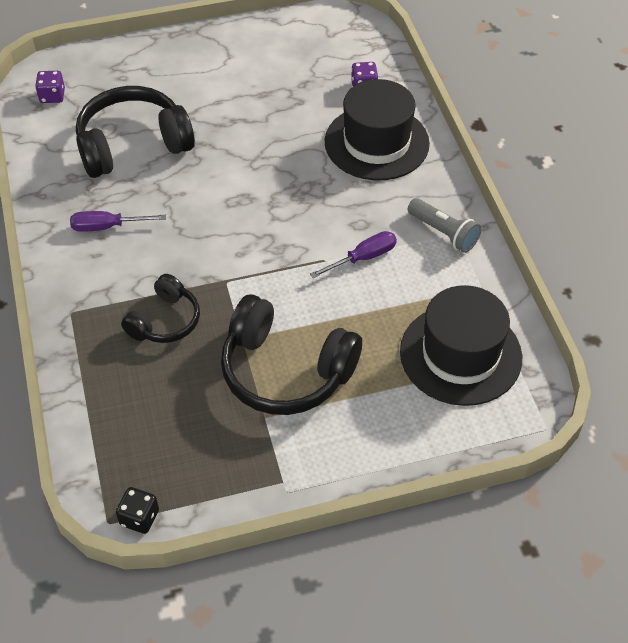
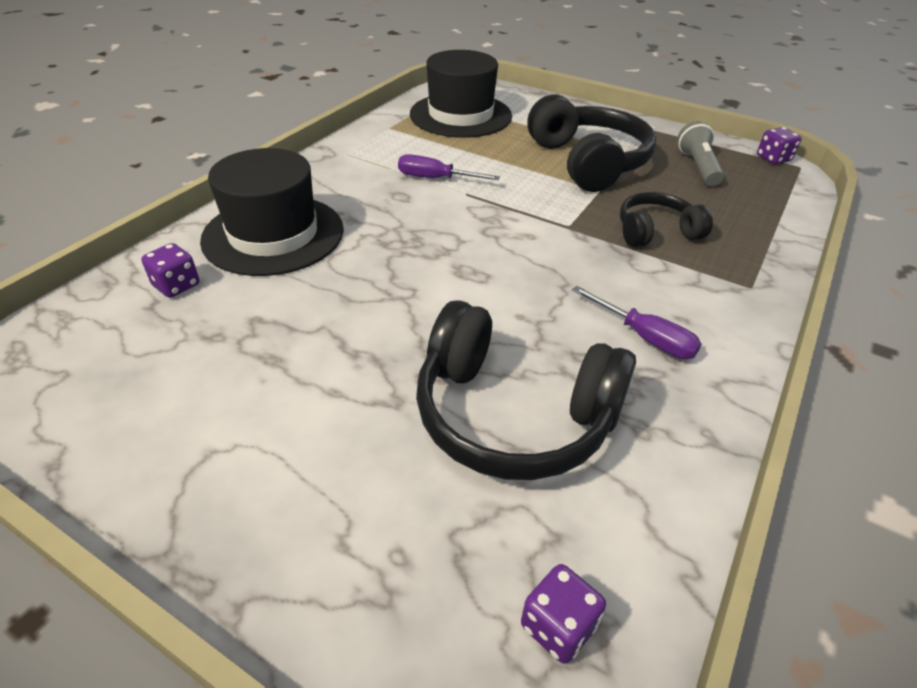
camera: 135 degrees left, 10 degrees down
black dice [116,487,159,534] -> purple dice [757,127,802,164]
grey flashlight [408,198,481,253] -> grey flashlight moved to [678,121,724,186]

